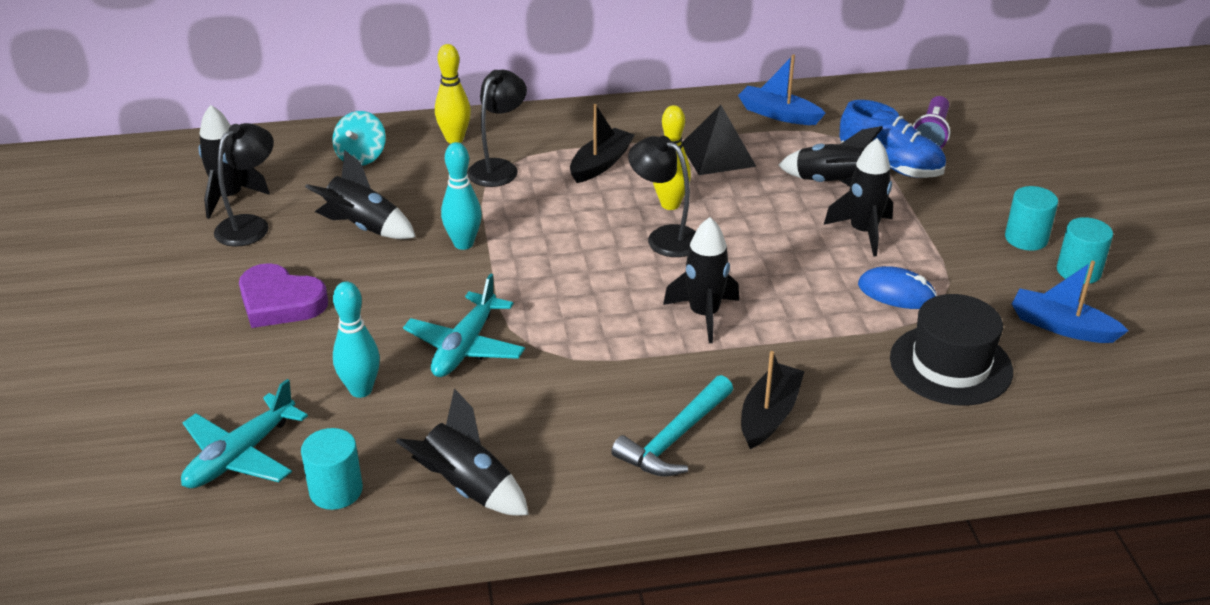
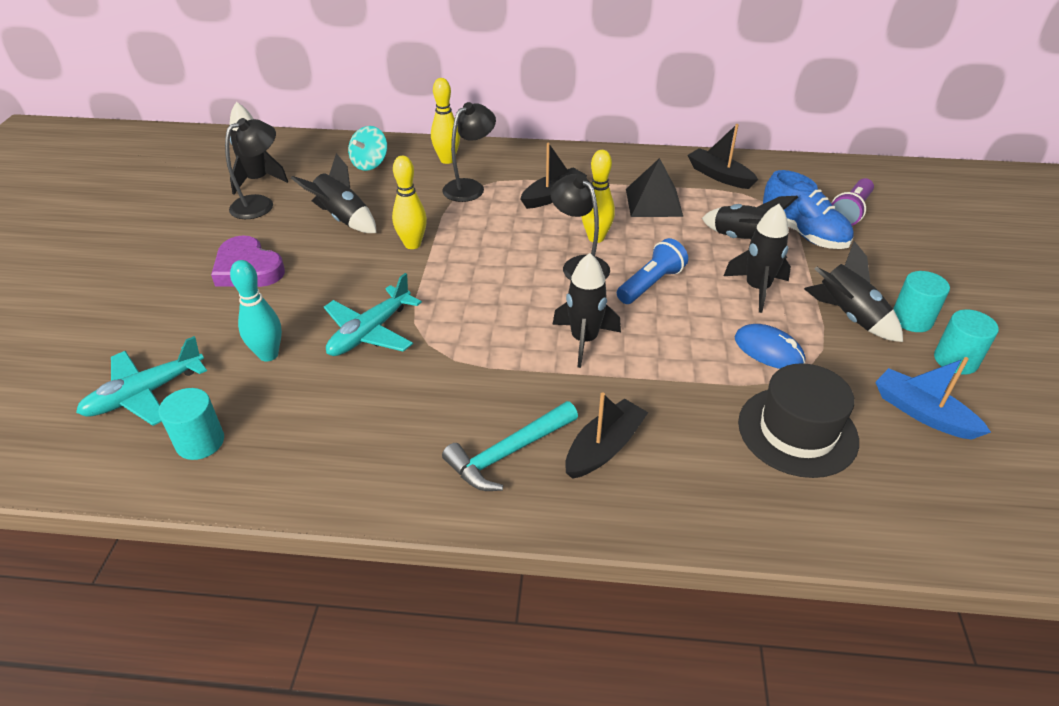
camera: 15 degrees right, 5 degrees up
black rocket [396,388,529,516] -> black rocket moved to [804,241,903,342]
turquoise bowling pin [441,142,482,250] -> yellow bowling pin [392,156,427,249]
blue boat [738,54,826,125] -> black boat [688,124,758,189]
none -> blue flashlight [617,238,688,304]

